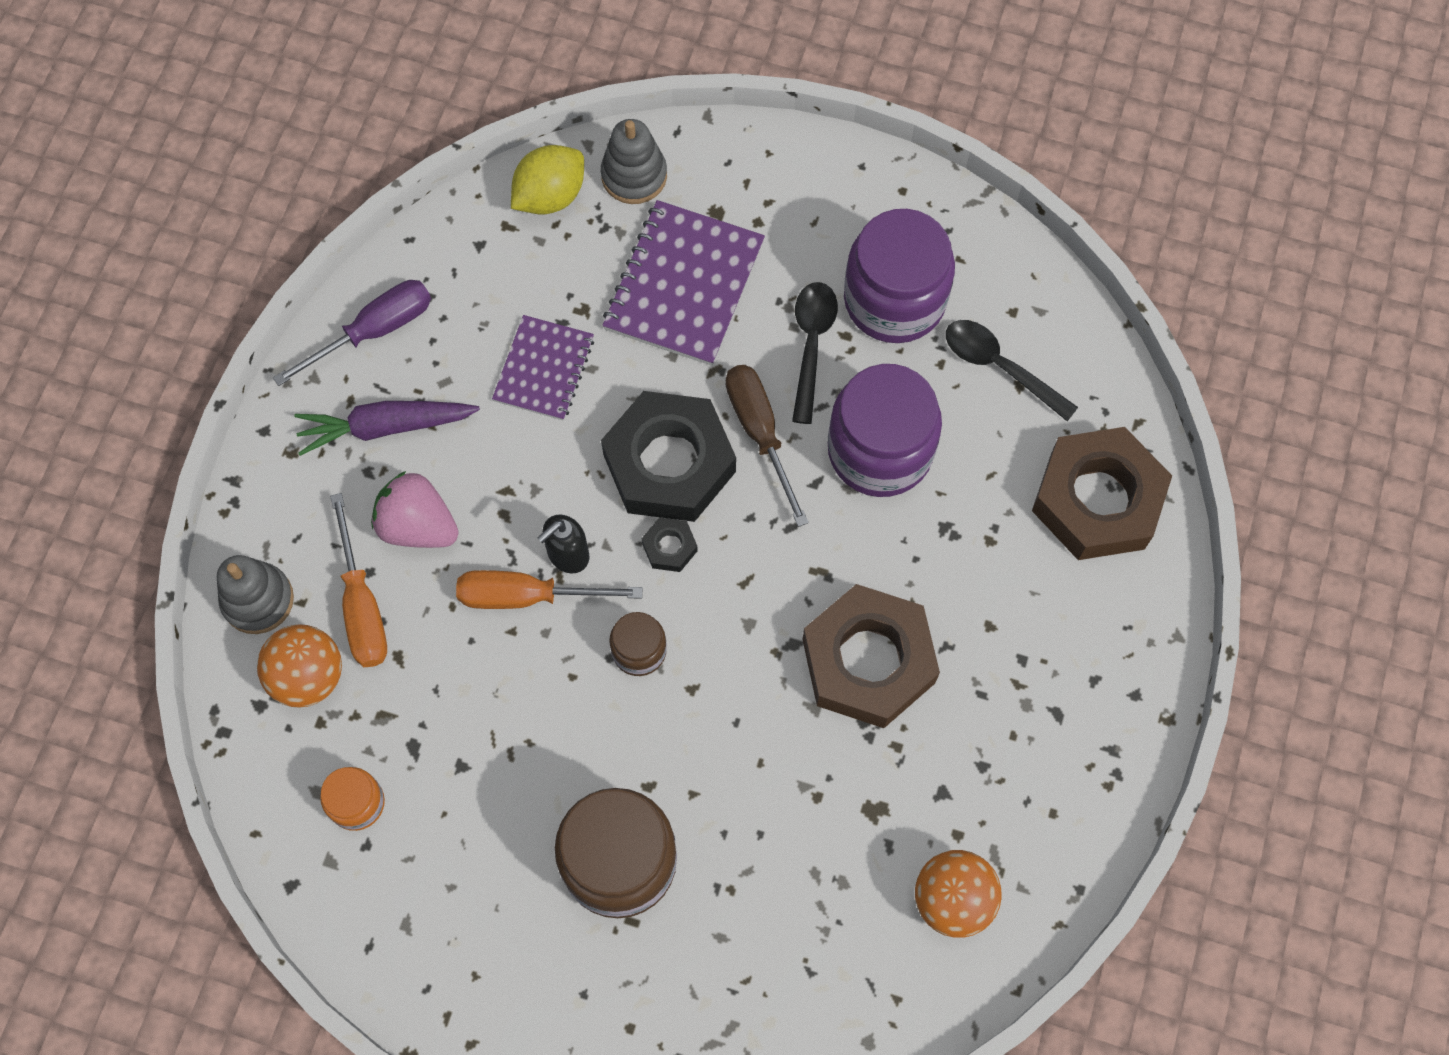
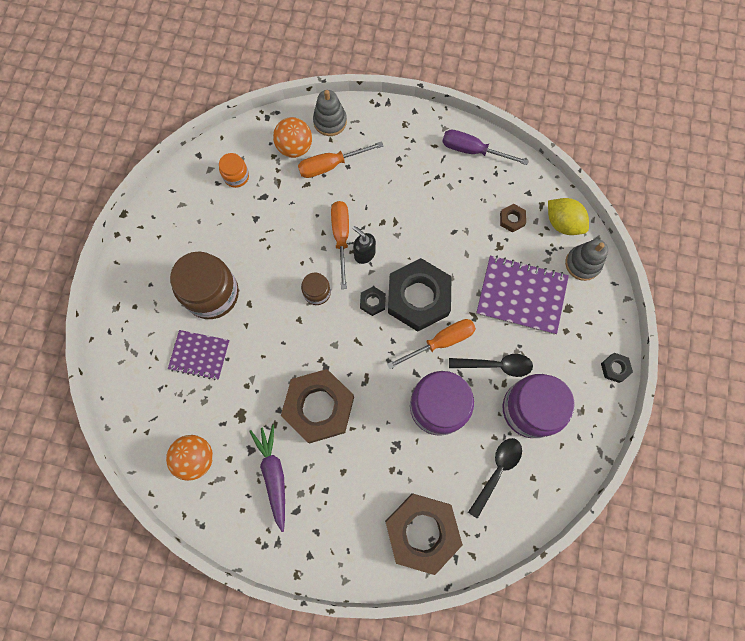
camera: 85 degrees right, 5 degrees up
purple screwdriver [273,280,431,386] -> purple screwdriver turned 150 degrees clockwise [442,130,529,165]
purple carrot [294,401,480,456] -> purple carrot moved to [249,424,285,532]
pink strawberry [371,471,459,548] -> none
purple notebook [492,315,594,421] -> purple notebook moved to [168,330,230,380]
brown screwdriver [726,365,809,527] -> orange screwdriver [387,319,476,369]
none -> brown nut [500,204,526,233]
none -> black nut [601,353,633,383]

